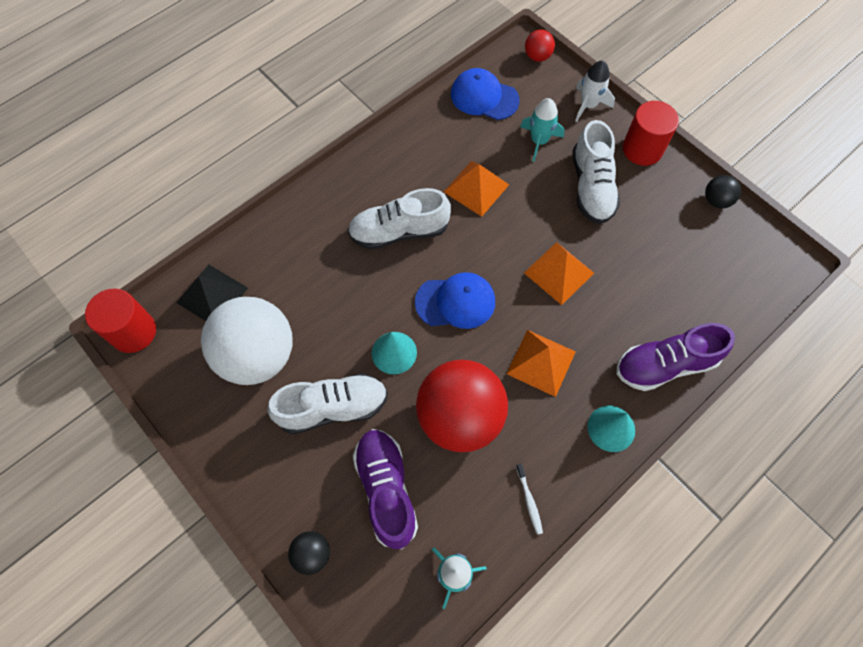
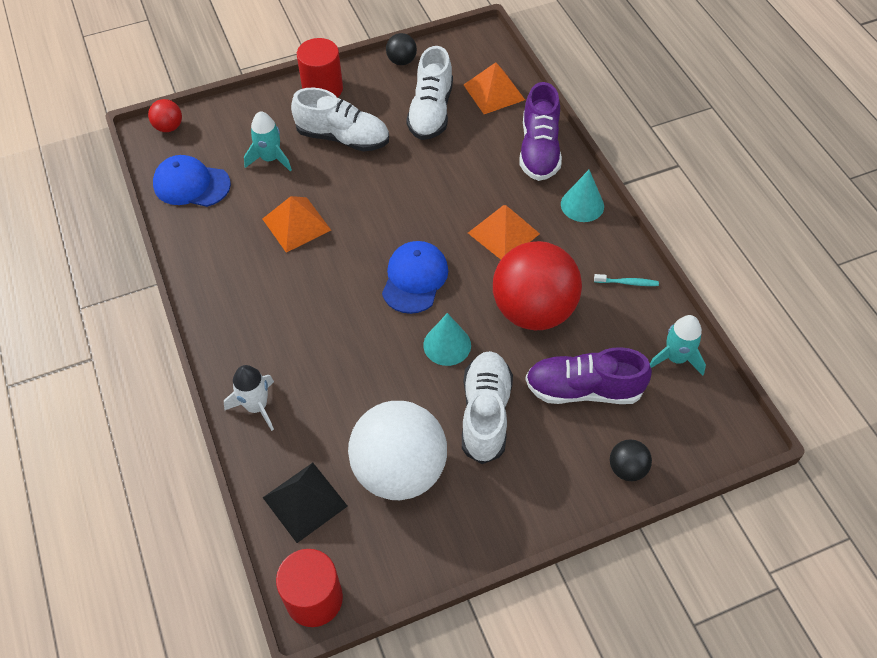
camera: 70 degrees left, 10 degrees down
white shoe [347,188,451,250] -> white shoe moved to [406,46,453,140]
blue cap [451,68,520,120] -> blue cap turned 60 degrees clockwise [153,155,231,207]
white toothbrush [516,464,543,535] -> turquoise toothbrush [594,274,659,286]
orange pyramid [524,242,594,305] -> orange pyramid moved to [464,62,525,114]
white rocket [575,61,615,122] -> white rocket moved to [224,365,274,431]

